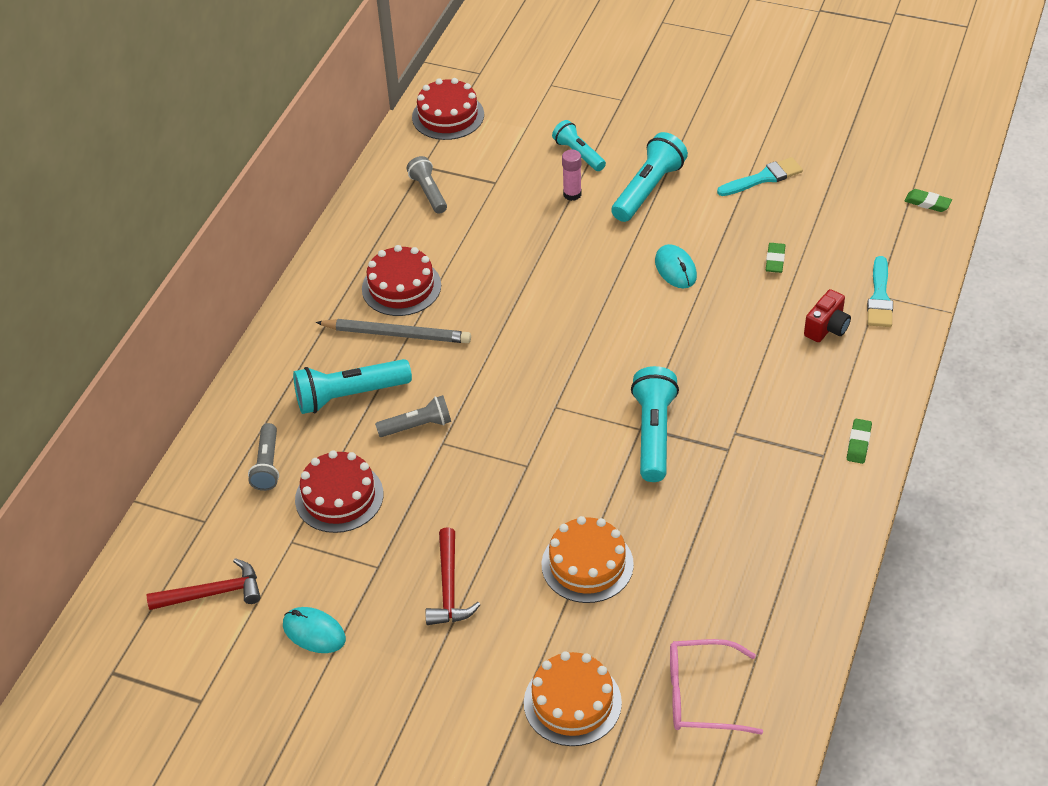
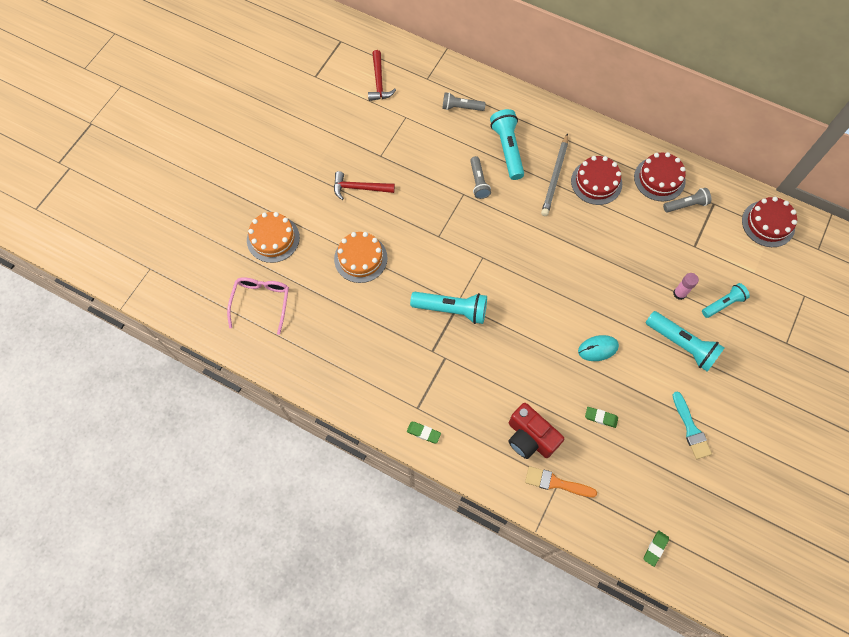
camera: 95 degrees right, 20 degrees up
turquoise mouse [283,607,346,653] -> none
red cake [295,450,384,533] -> red cake moved to [634,152,686,201]
red camera [804,289,851,342] -> red camera [508,403,564,459], size x1.57
turquoise brush [867,256,893,327] -> orange brush [525,466,597,498]

